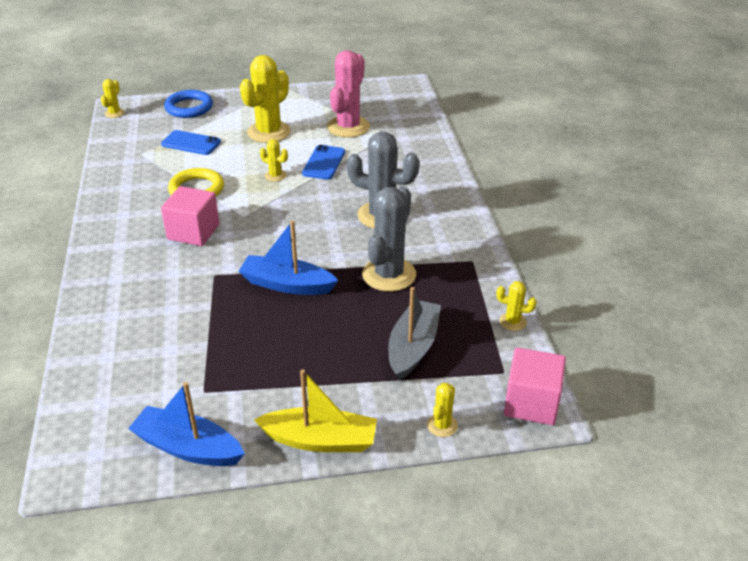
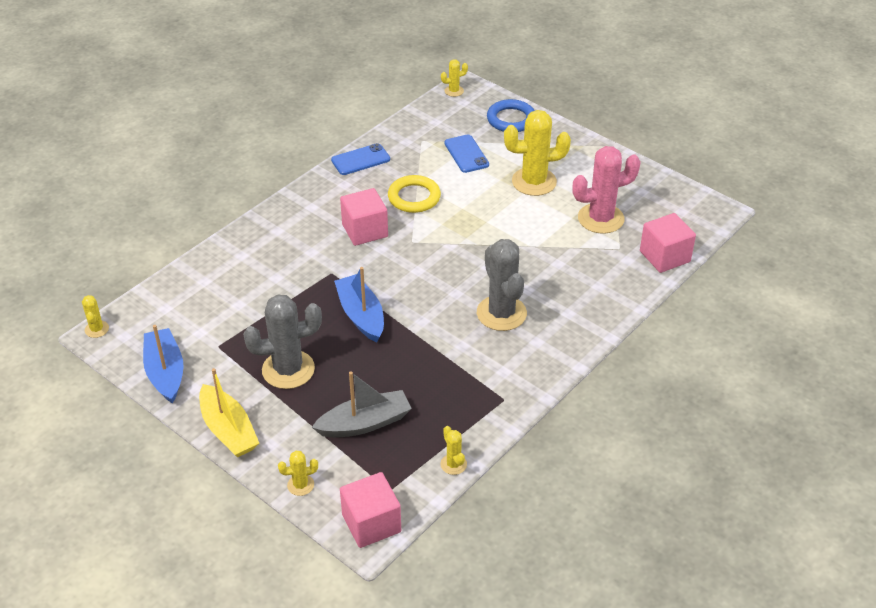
camera: 50 degrees right, 5 degrees up
yellow cactus [260,139,288,182] -> yellow cactus moved to [82,295,109,338]
blue phone [302,145,345,179] -> blue phone moved to [331,143,390,175]
grey cactus [362,186,416,292] -> grey cactus moved to [243,294,322,389]
none -> pink cube [640,213,696,273]

